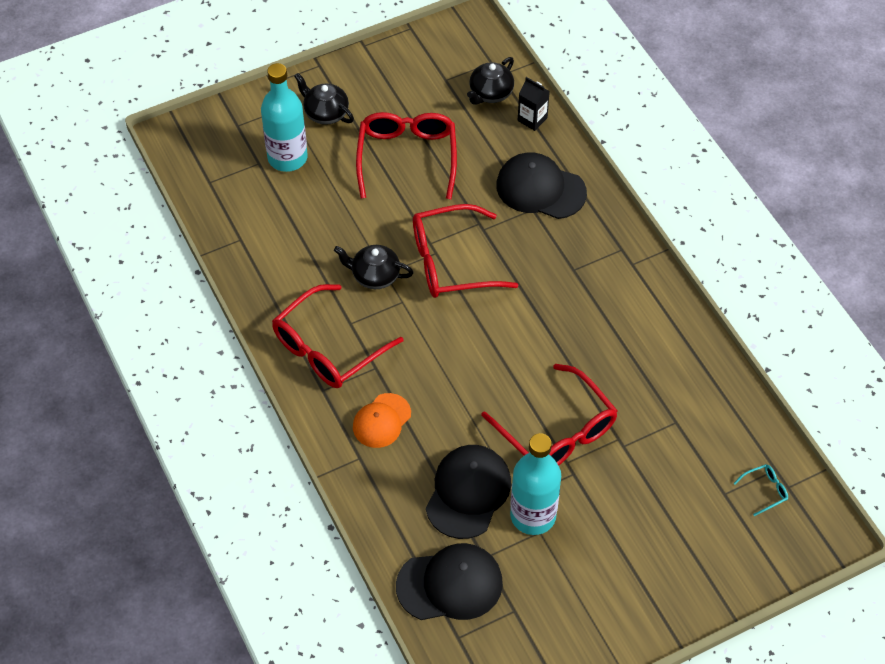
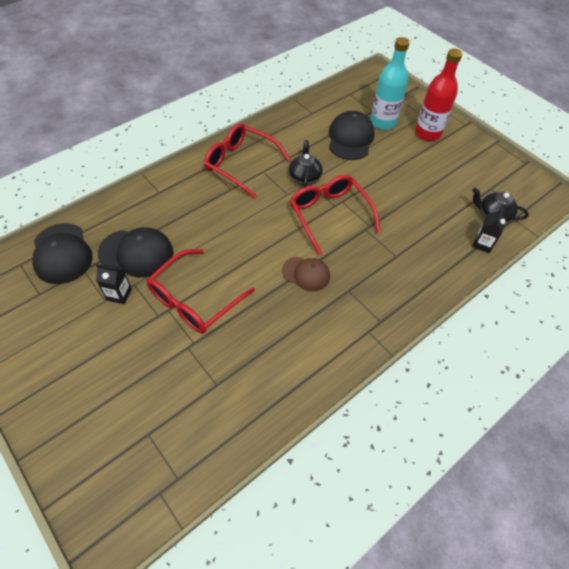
camera: 75 degrees right, 0 degrees up
black teapot [294,73,354,125] -> red bottle [415,48,463,141]
orange cap [353,393,411,448] -> none
red glasses [356,112,457,199] -> none
black cap [496,152,587,219] -> black cap moved to [329,111,374,160]
turquoise bottle [510,433,561,535] -> black carton [96,264,132,304]
turquoise glasses [734,464,788,516] -> none
none -> brown cap [282,257,330,291]

